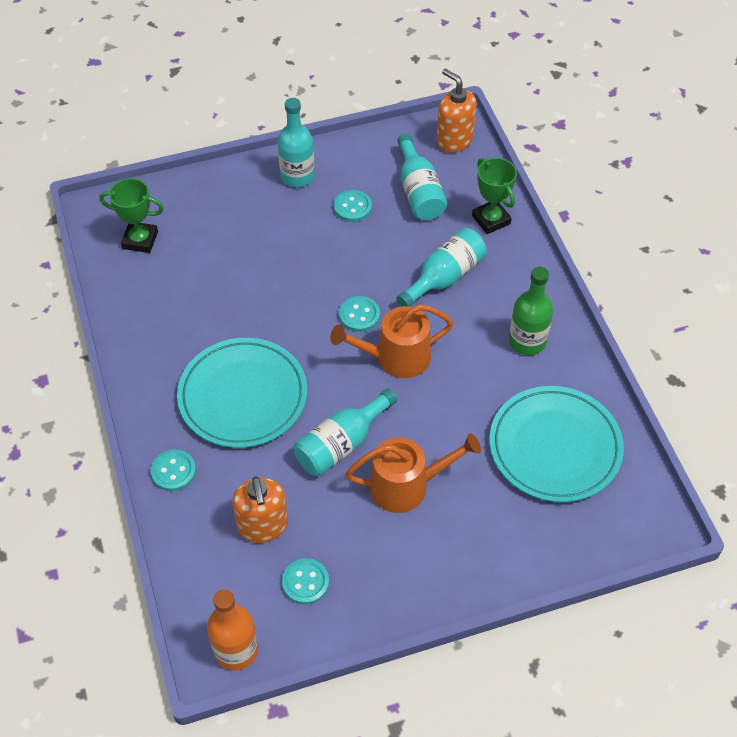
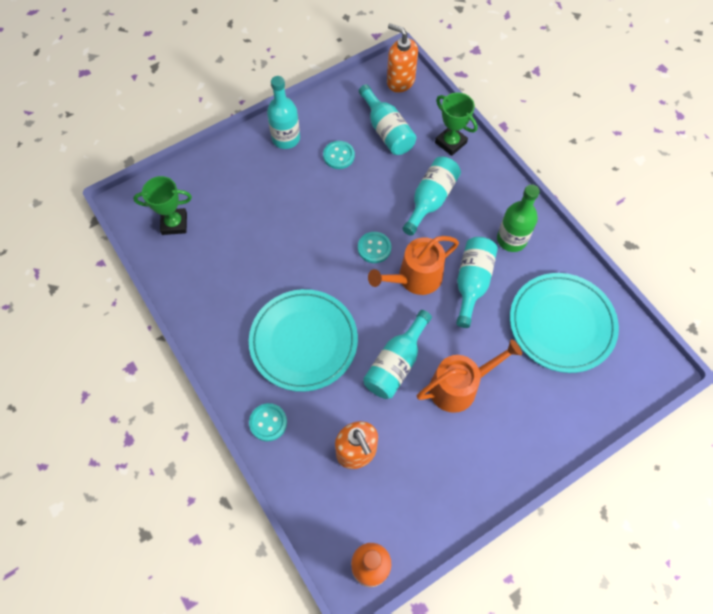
camera: 15 degrees left, 10 degrees up
turquoise button [282,558,329,605] -> none
none -> turquoise bottle [456,237,498,328]

